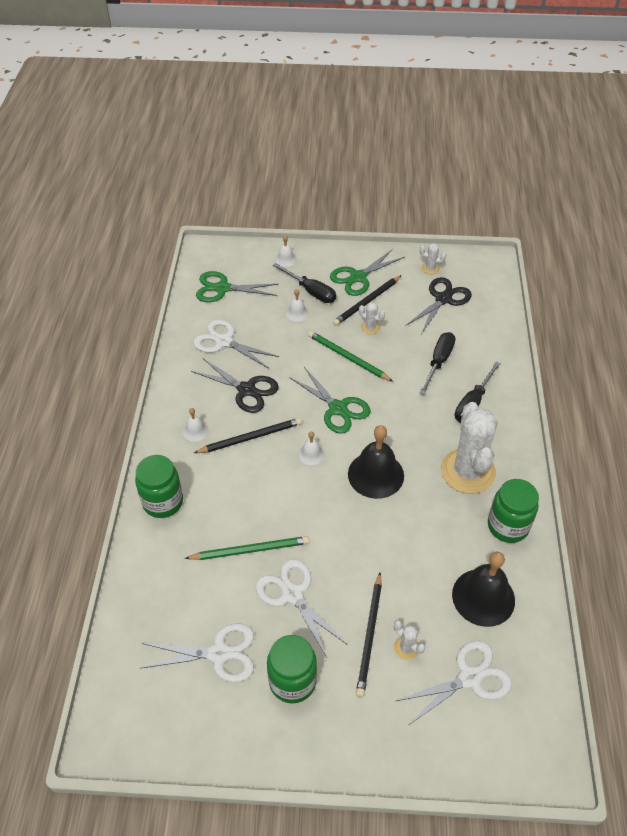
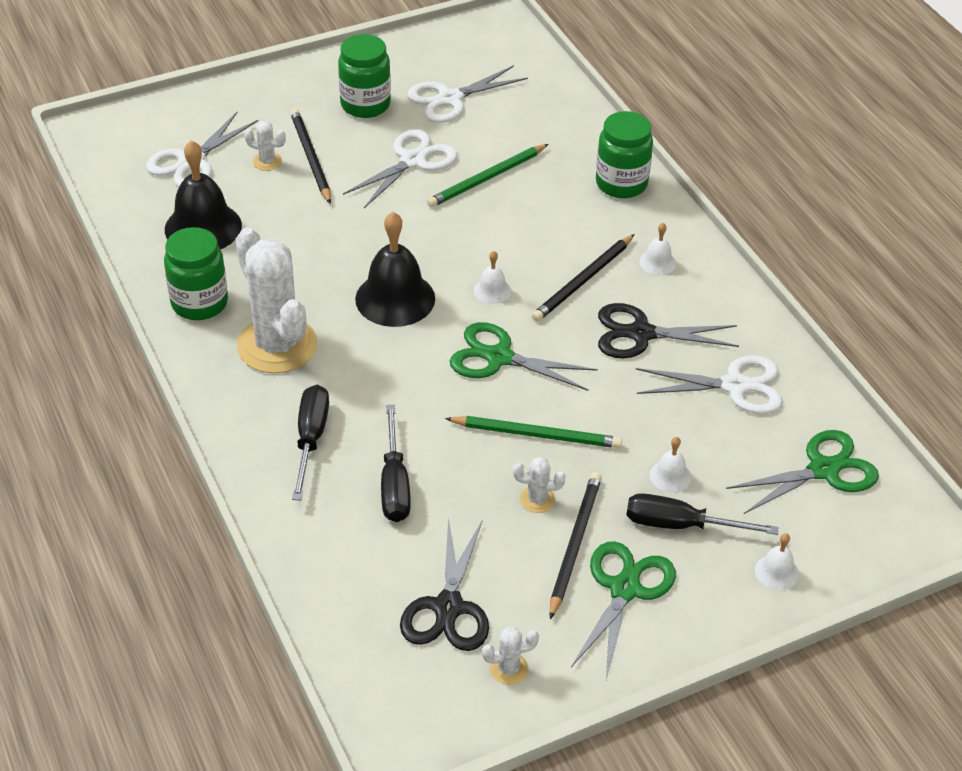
camera: 150 degrees right, 5 degrees down
white scissors [256,559,347,657] -> white scissors turned 75 degrees counterclockwise [343,129,457,208]

